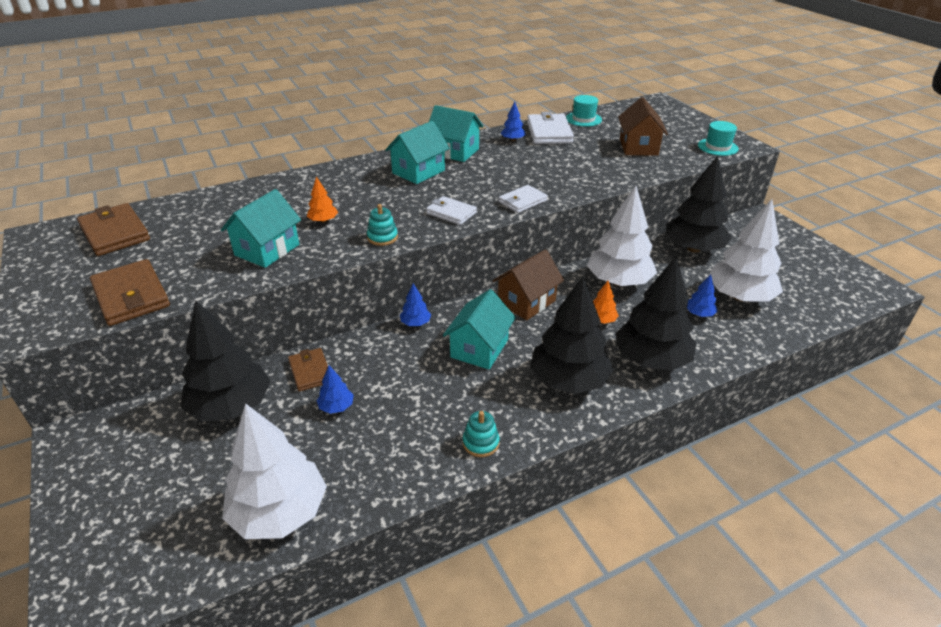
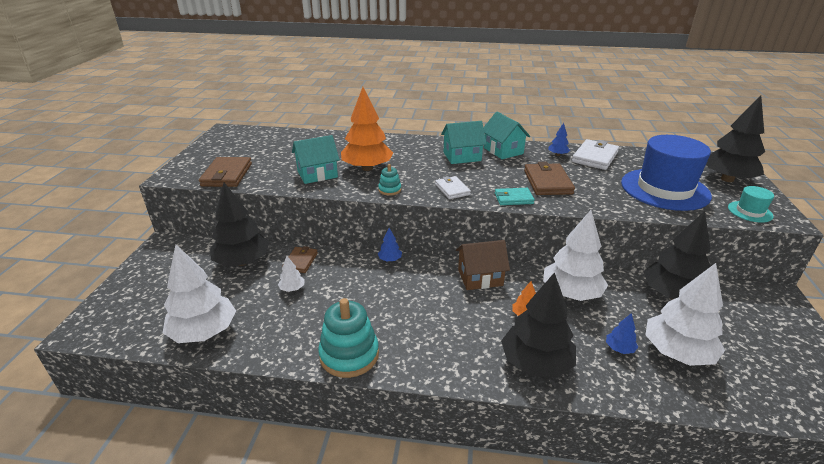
camera: 35 degrees right, 5 degrees down
brown wallet [77,203,150,256] -> brown wallet moved to [524,162,575,195]
orange tree [307,177,338,223] -> orange tree [341,87,393,171], size x2.32
blue tree [317,366,354,414] -> white tree [278,256,305,292]
turquoise house [443,289,516,369] -> none
turquoise stacking toy [463,411,500,457] -> turquoise stacking toy [318,298,379,378], size x2.02
white wallet [499,185,548,213] -> turquoise wallet [495,188,535,205]
black tree [530,276,614,394] -> black tree moved to [706,95,765,182]
turquoise hat [566,95,602,127] -> none
brown house [618,97,668,156] -> blue hat [621,135,712,211]

